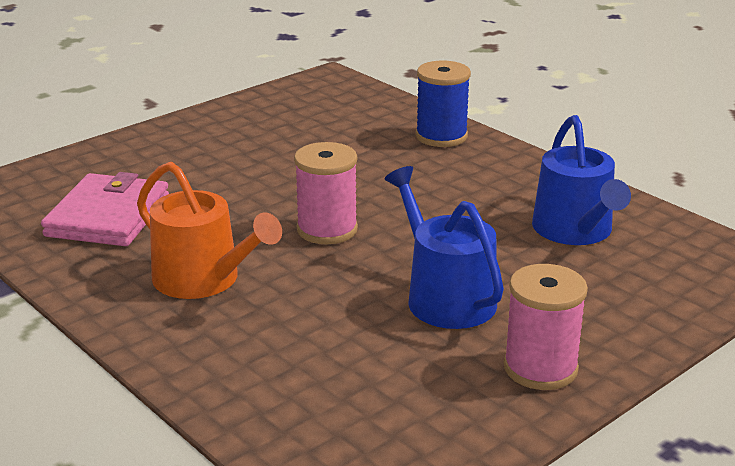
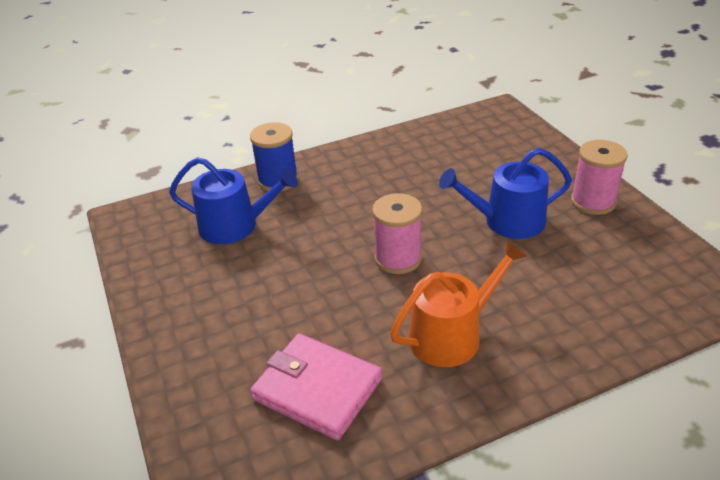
camera: 70 degrees left, 10 degrees up
blue watering can [532,115,631,245] -> blue watering can moved to [169,157,298,244]

